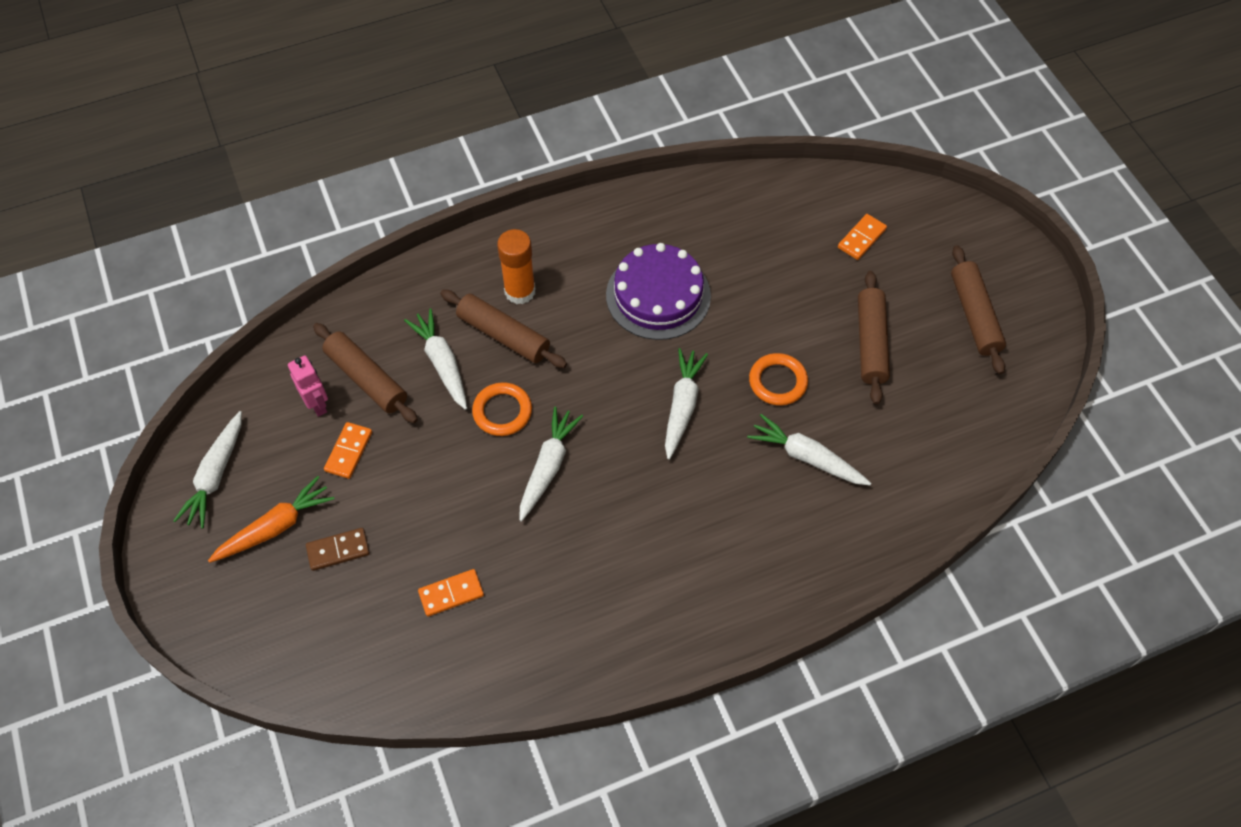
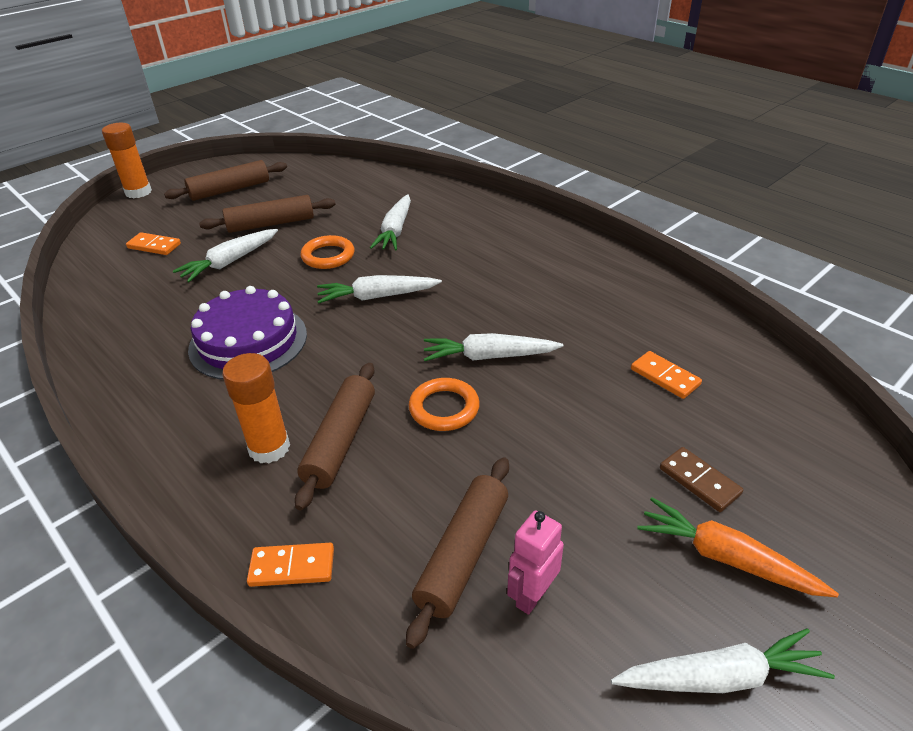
camera: 110 degrees left, 20 degrees down
orange domino [324,422,372,479] -> orange domino moved to [247,543,334,587]
white carrot [404,308,467,410] -> white carrot moved to [173,229,278,282]
none -> orange glue stick [102,123,152,198]

